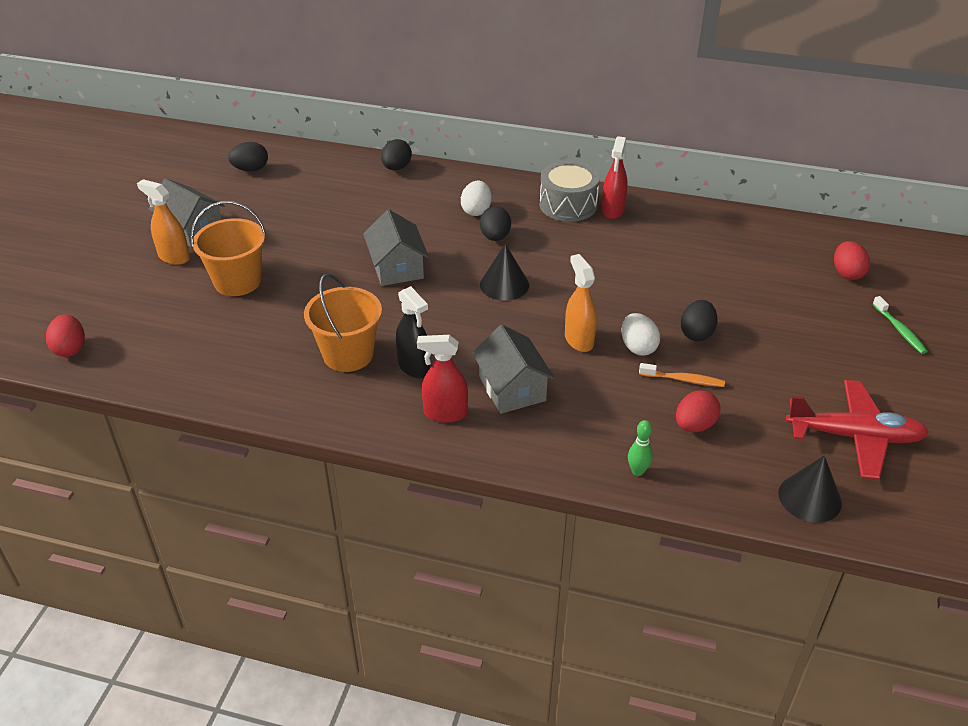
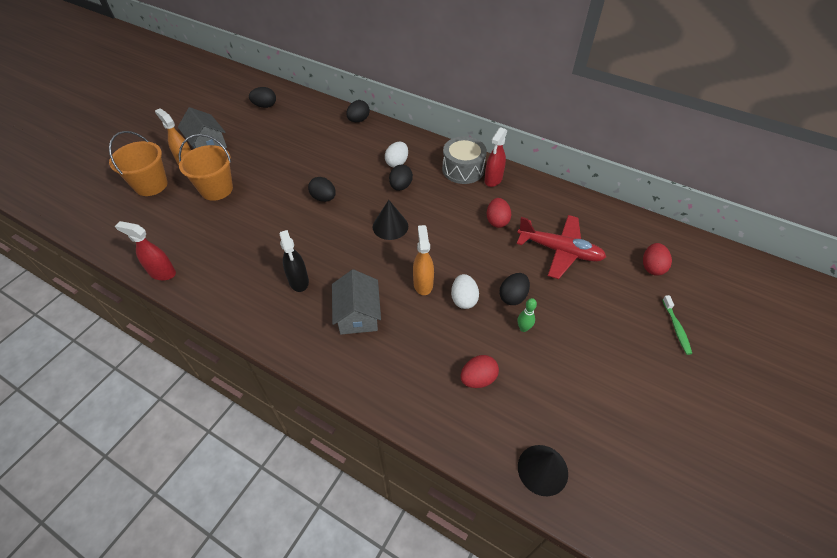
camera: 15 degrees right, 10 degrees up
red egg [46,314,85,357] -> red egg moved to [487,198,511,228]
orange bucket [304,274,382,372] -> orange bucket moved to [109,131,168,196]
grey house [363,209,429,286] -> black egg [308,177,336,202]
red spray bottle [417,335,468,423] -> red spray bottle moved to [115,221,176,280]
green bowling pin [628,420,653,476] -> green bowling pin moved to [518,298,537,332]
orange toothbrush [639,363,725,387] -> none
red plane [786,380,929,480] -> red plane moved to [517,215,606,279]

